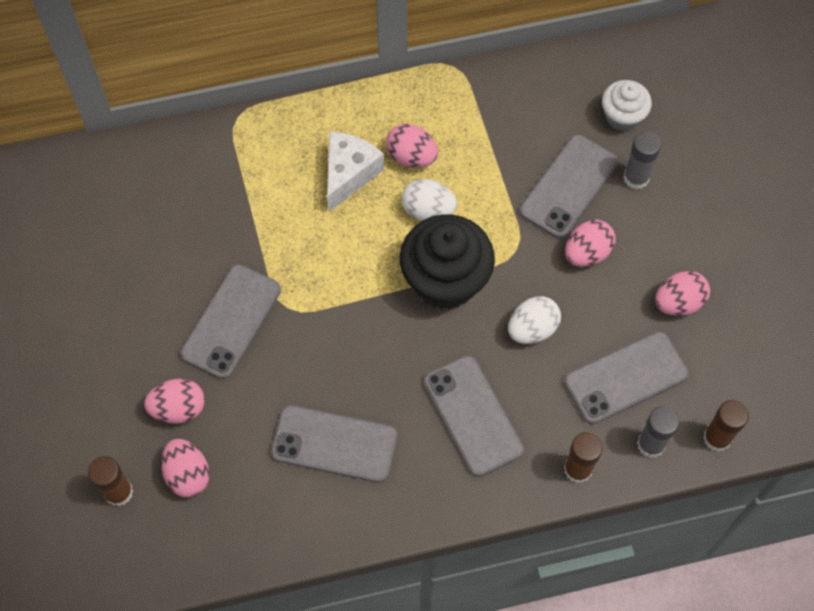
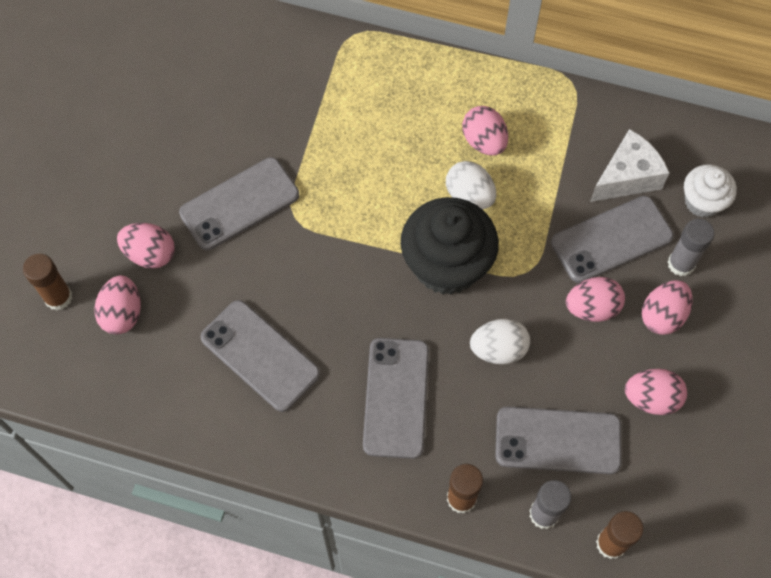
camera: 30 degrees right, 0 degrees up
white cheese [327,132,384,212] -> white cheese moved to [590,129,669,202]
none -> pink egg [642,280,693,335]

